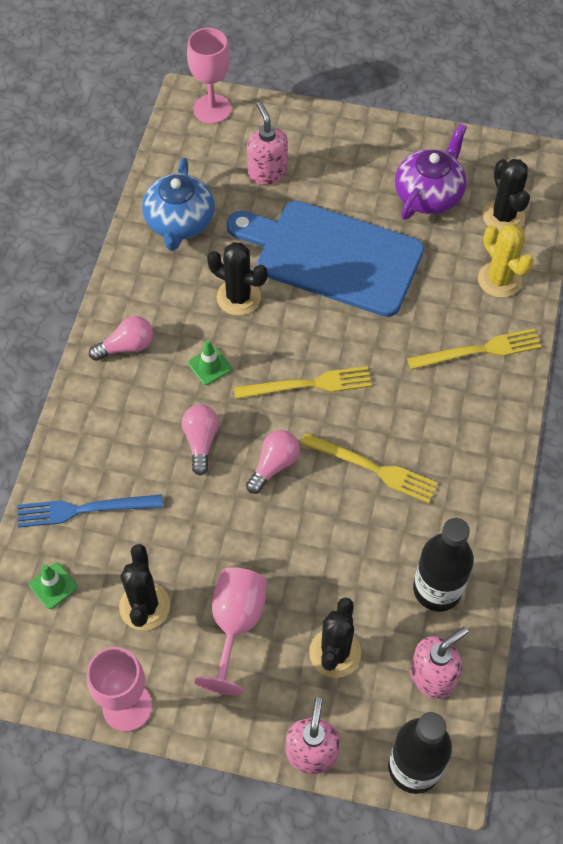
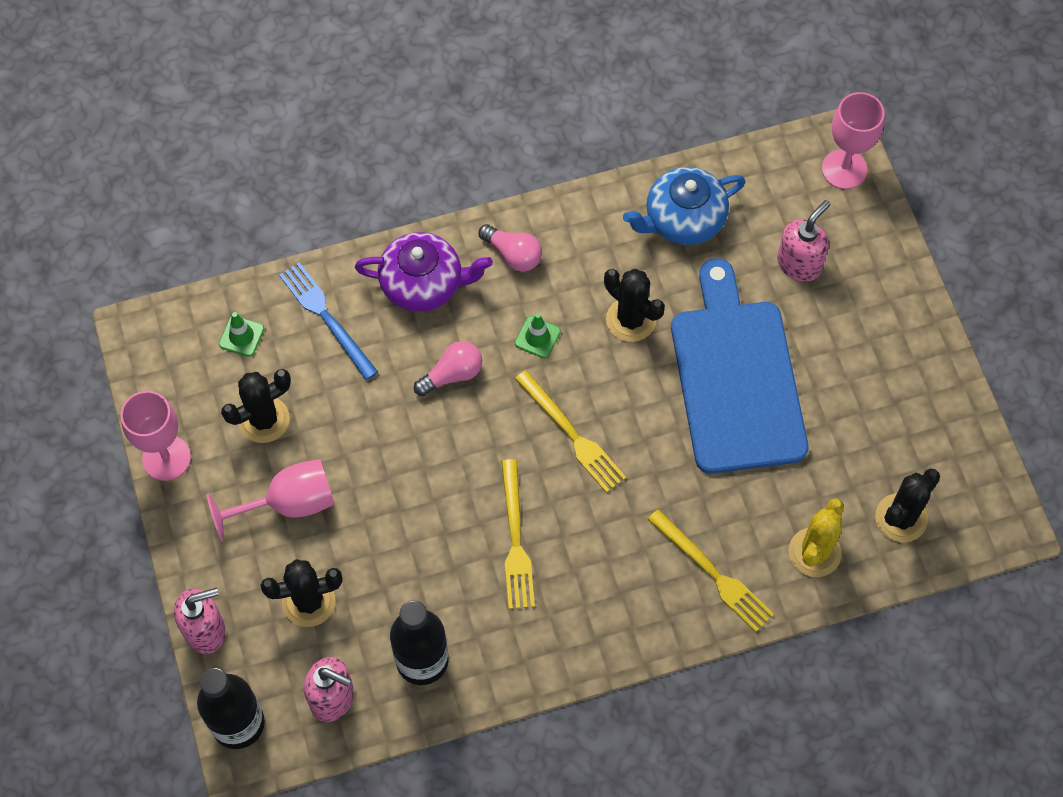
camera: 60 degrees right, 5 degrees up
black cactus [207,242,267,316] -> black cactus turned 45 degrees counterclockwise [604,269,665,342]
pink light bulb [246,430,300,494] -> none
purple teapot [395,123,467,220] -> purple teapot moved to [355,232,493,312]

